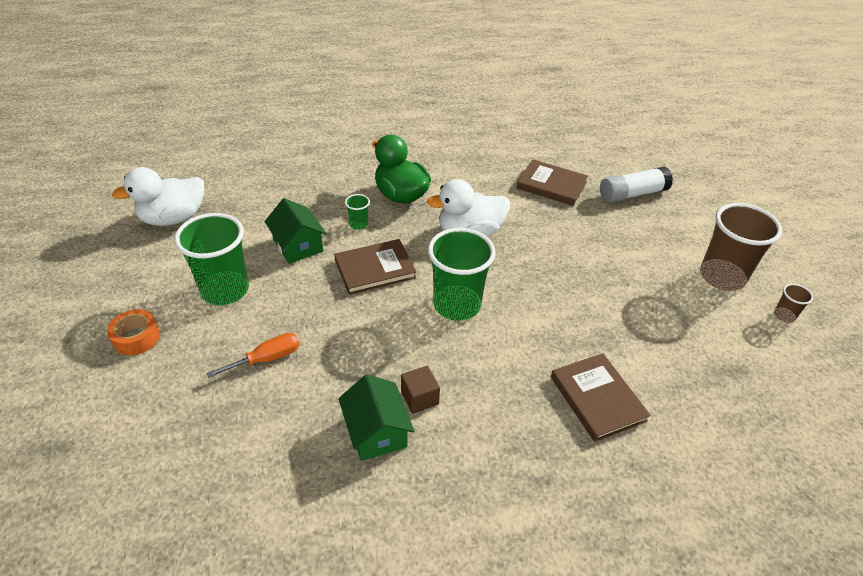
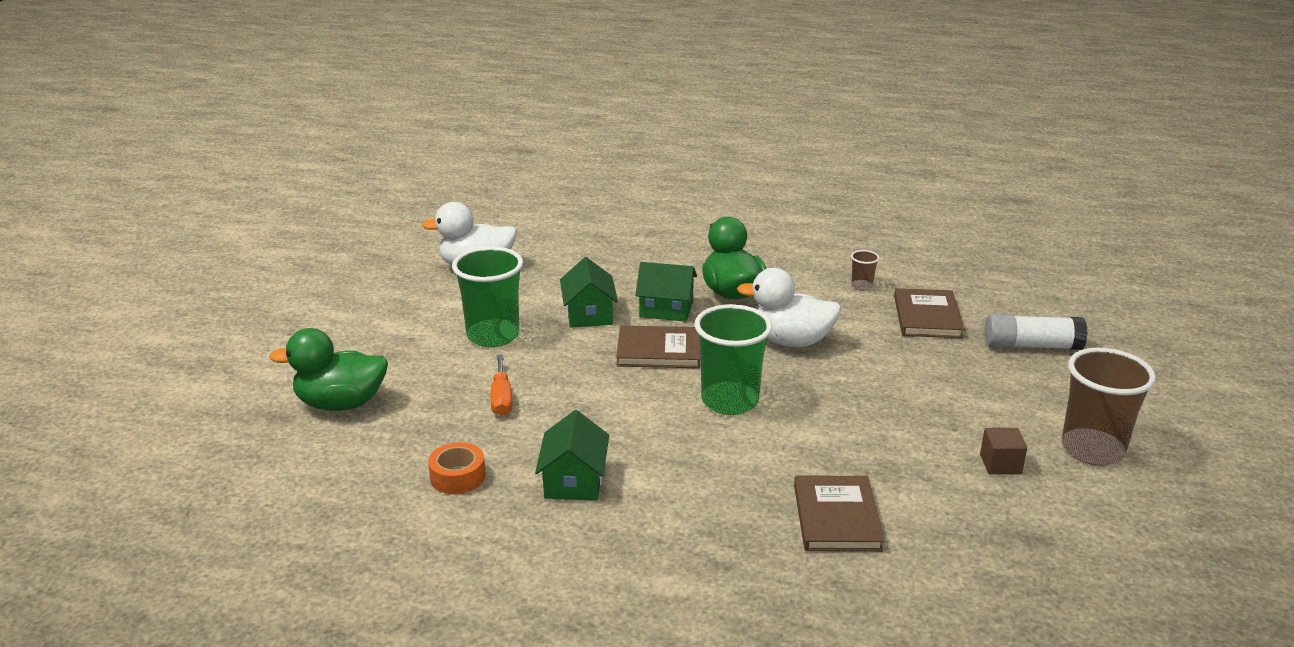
camera: 25 degrees right, 15 degrees down
orange tape [107,309,160,355] -> orange tape moved to [428,442,486,494]
orange screwdriver [206,333,300,378] -> orange screwdriver turned 90 degrees clockwise [490,355,513,416]
green cup [345,194,370,230] -> green house [635,262,697,322]
brown cube [401,366,440,414] -> brown cube moved to [980,428,1027,475]
brown book [516,159,588,206] -> brown book turned 45 degrees clockwise [894,288,964,338]
brown cup [774,284,813,323] -> brown cup moved to [851,250,879,291]
none -> green duck [269,328,388,411]

